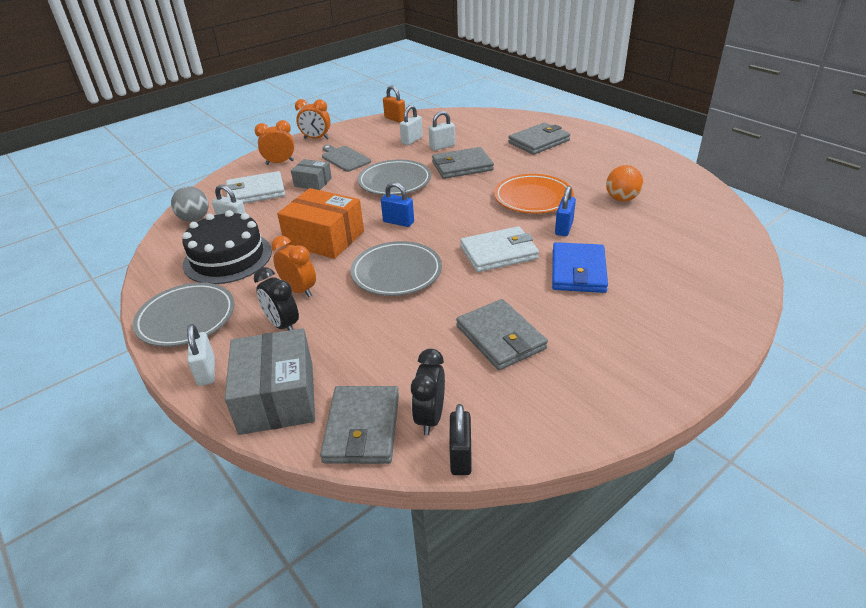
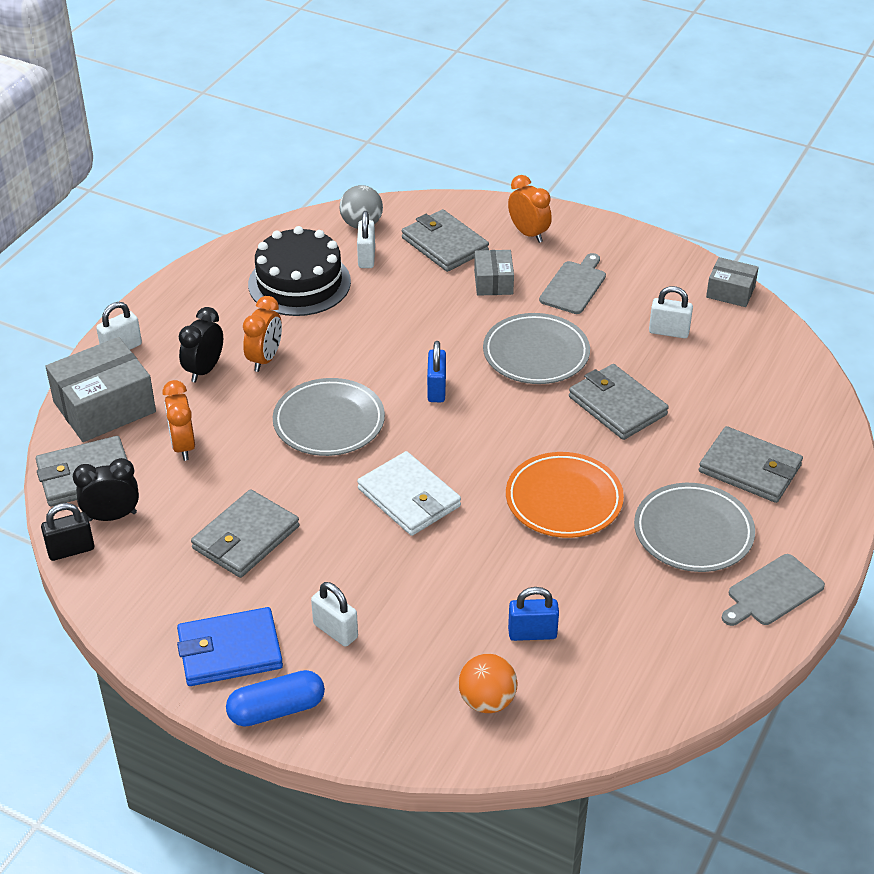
camera: 65 degrees right, 5 degrees up
grey plate [133,283,235,347] -> grey plate moved to [634,483,755,572]
white wallet [224,171,285,204] -> grey wallet [402,209,489,272]
orange box [277,188,364,259] -> none
orange clock [295,99,331,139] -> orange clock moved to [163,380,195,461]
orange padlock [383,86,405,122] -> grey box [706,257,759,307]
white padlock [428,111,455,151] -> white padlock moved to [311,582,358,647]
blue wallet [552,242,608,293] -> blue wallet moved to [177,607,283,686]
blue padlock [555,186,576,236] -> blue padlock moved to [508,587,559,641]
orange ball [606,165,643,201] -> orange ball moved to [458,654,518,713]
none -> blue capsule [226,670,325,727]
none -> grey cutting board [722,554,825,626]

